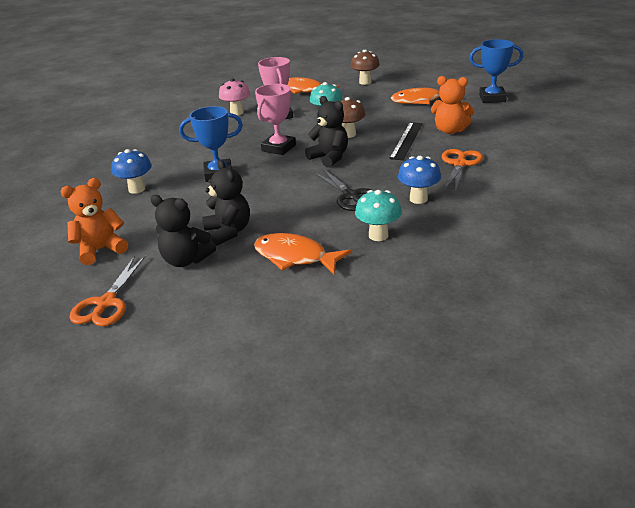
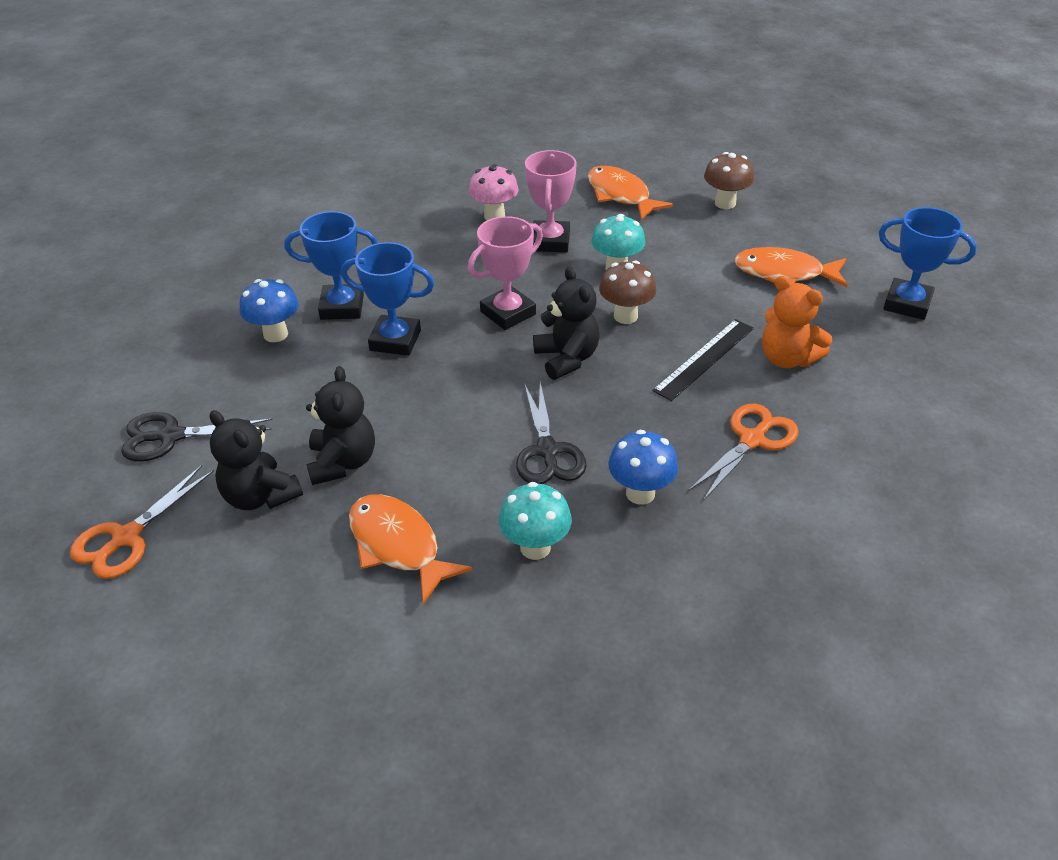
camera: 20 degrees right, 10 degrees up
orange teddy bear [60,178,128,265] -> black scissors [121,412,273,461]
none -> blue trophy [285,211,378,320]

